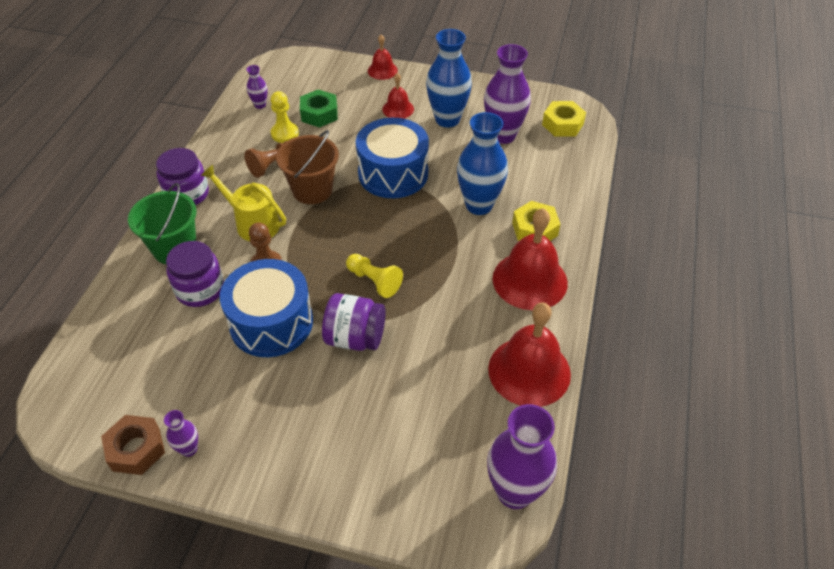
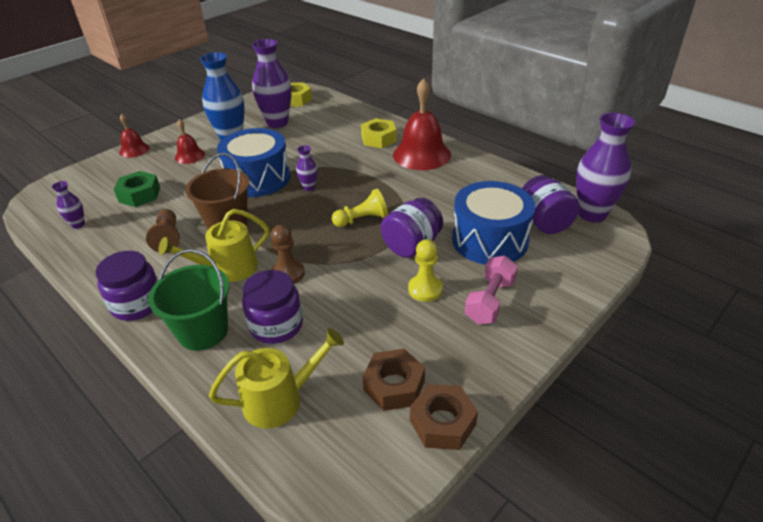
camera: 60 degrees left, 10 degrees down
purple vase [164,410,198,457] -> purple vase moved to [296,145,317,191]
blue drum [220,259,313,357] -> blue drum moved to [452,181,535,265]
yellow pawn [271,91,299,143] -> yellow pawn moved to [408,239,443,302]
blue vase [457,112,508,215] -> none
red bell [488,302,571,407] -> none
none -> yellow watering can [209,328,344,429]
none -> brown nut [363,349,425,411]
none -> pink dumbbell [465,256,518,324]
none -> purple jar [522,175,580,234]

